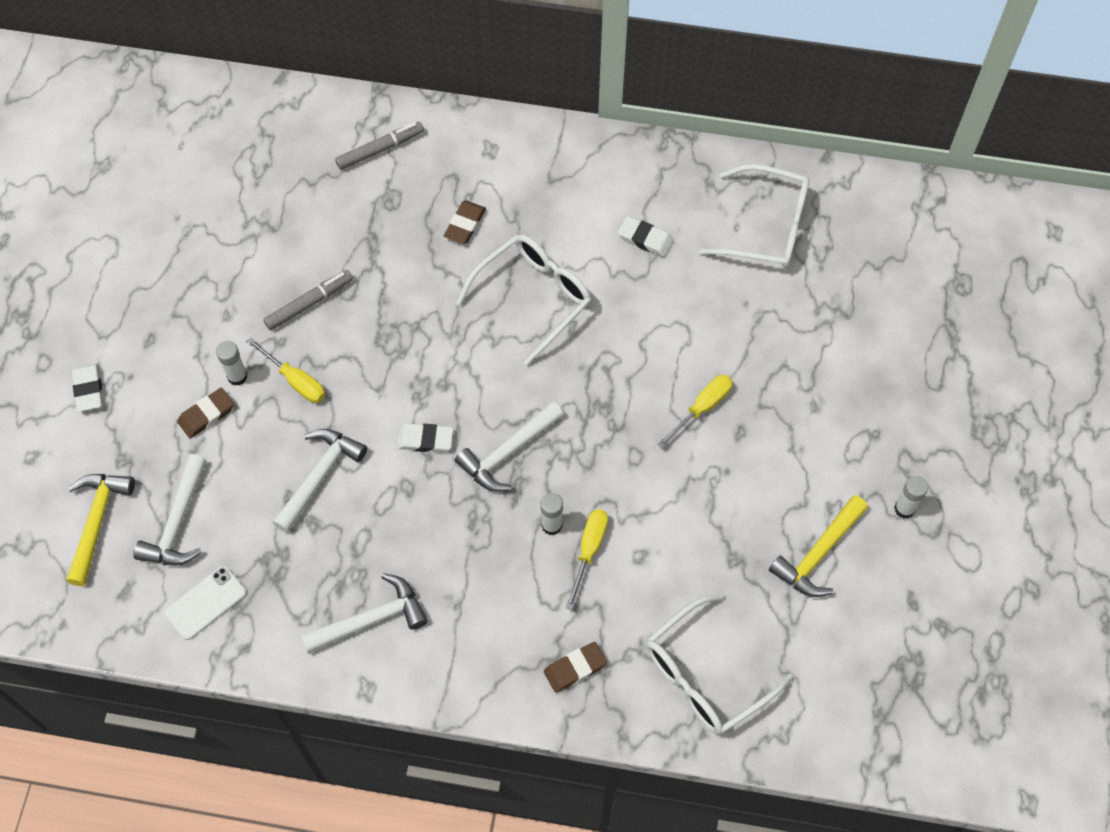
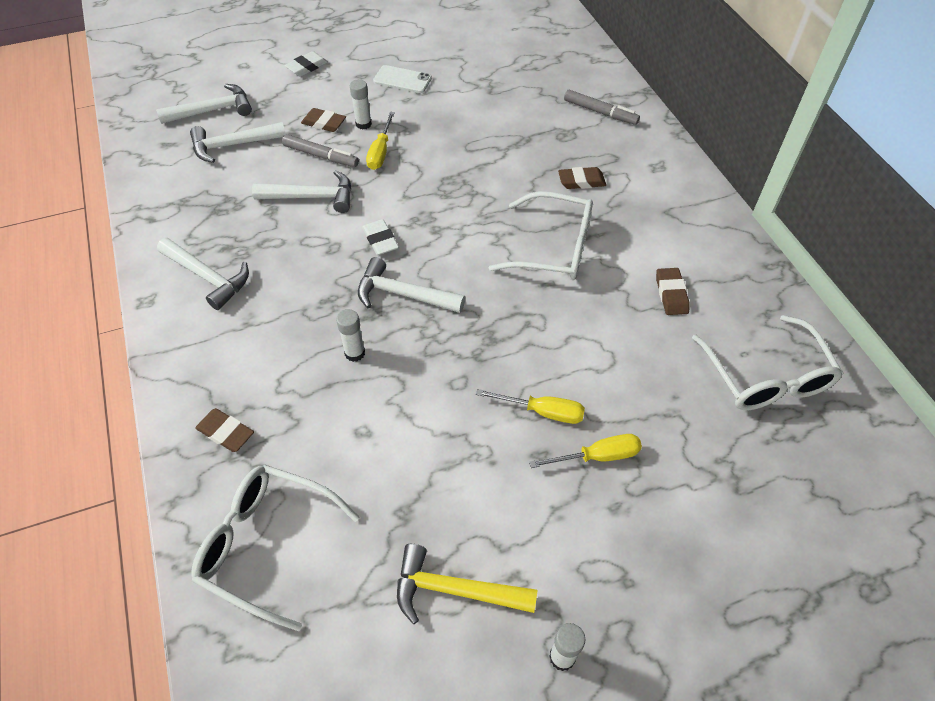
camera: 60 degrees right, 10 degrees down
yellow hammer [66,474,135,586] -> white hammer [156,84,252,124]
white phone [164,566,247,640] -> white phone moved to [373,65,432,93]
grey marker [263,270,353,330] -> grey marker moved to [282,134,359,167]
yellow screwdriver [566,509,608,610] -> yellow screwdriver moved to [529,434,642,468]
white eraser [618,216,674,257] -> brown eraser [656,268,690,315]

